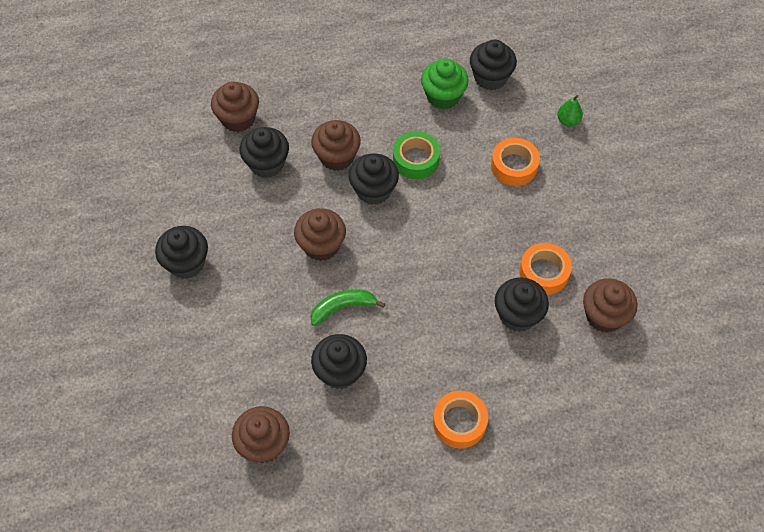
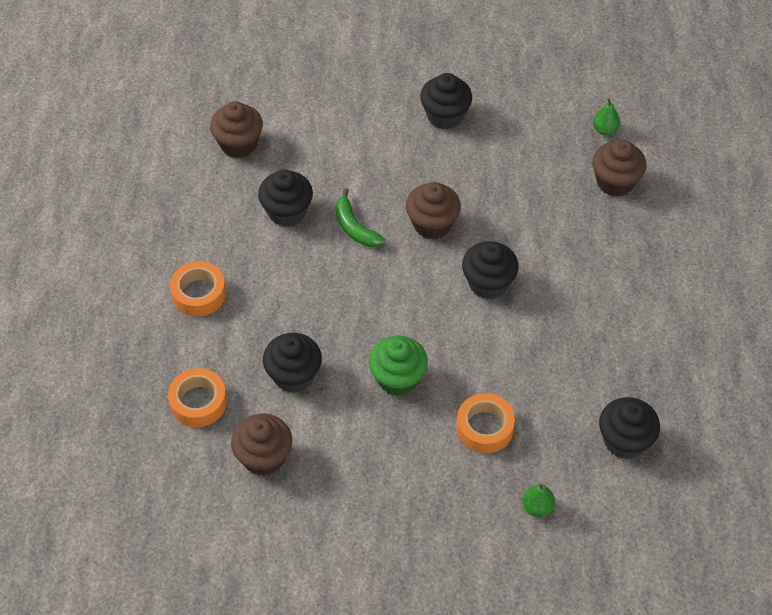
camera: 105 degrees right, 5 degrees down
black cupcake [239,127,289,178] -> none
brown cupcake [311,120,361,171] -> none
green banana [311,289,385,326] -> green banana turned 150 degrees clockwise [335,188,386,247]
green tape [393,131,440,179] -> none
green cupcake [421,59,469,109] -> green cupcake moved to [369,336,428,396]
orange tape [519,243,572,295] -> orange tape moved to [168,368,227,427]
none -> green pear [593,98,620,135]

